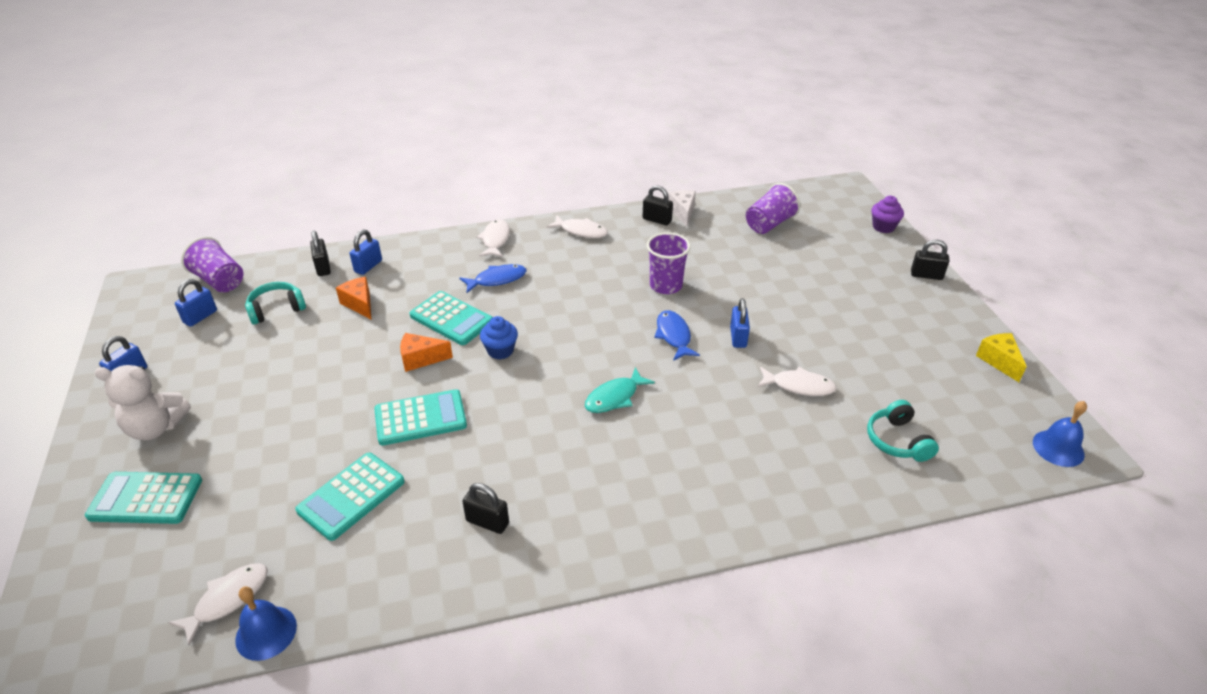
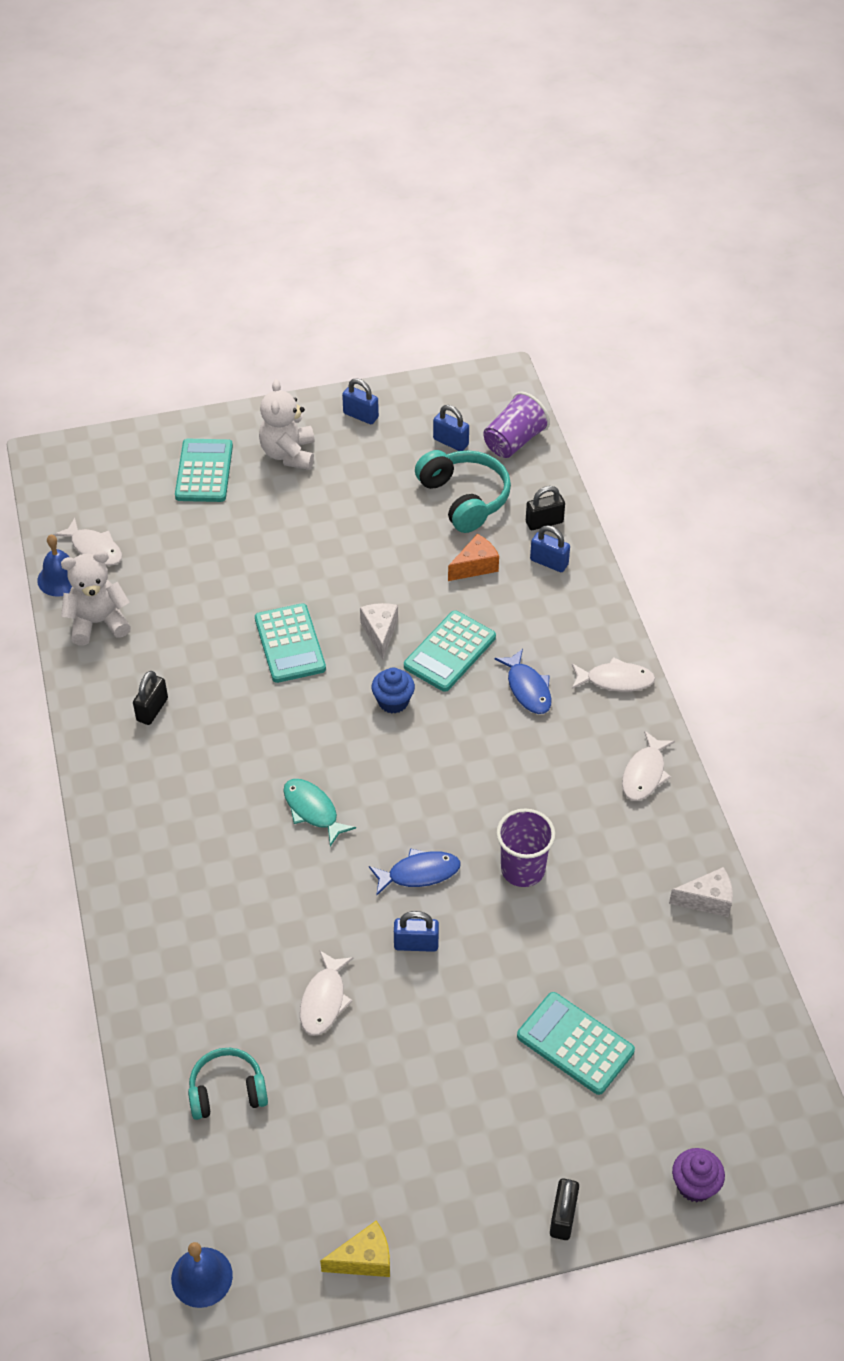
camera: 90 degrees right, 10 degrees up
turquoise headphones [245,282,306,325] -> turquoise headphones [415,450,511,533], size x1.50
turquoise calculator [295,453,405,541] -> turquoise calculator moved to [517,992,635,1095]
orange cheese [400,333,453,372] -> white cheese [360,603,398,660]
black padlock [643,185,673,225] -> none
purple cup [746,183,801,234] -> none
none -> white teddy bear [61,550,131,646]

